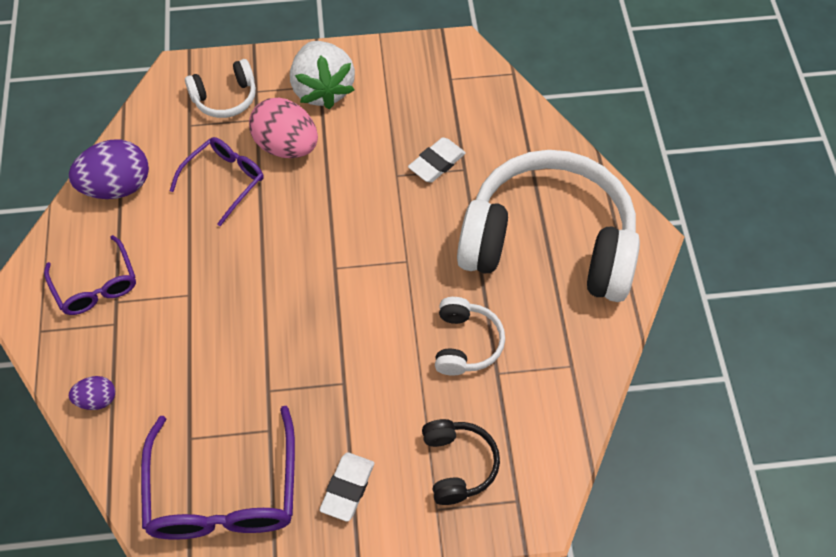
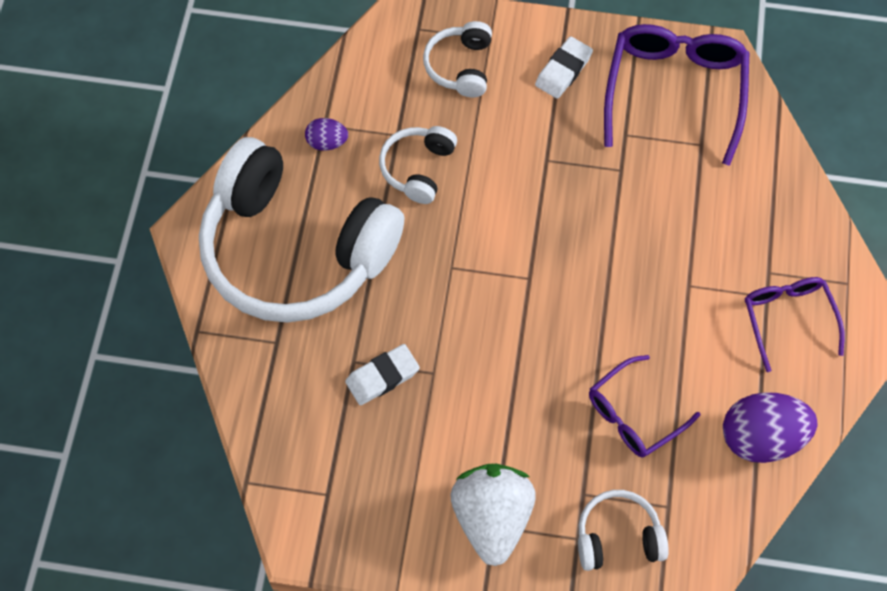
camera: 165 degrees left, 5 degrees up
purple egg [69,376,115,410] -> purple egg moved to [305,118,348,151]
pink egg [249,98,318,158] -> none
black headphones [422,419,500,505] -> white headphones [423,21,492,97]

